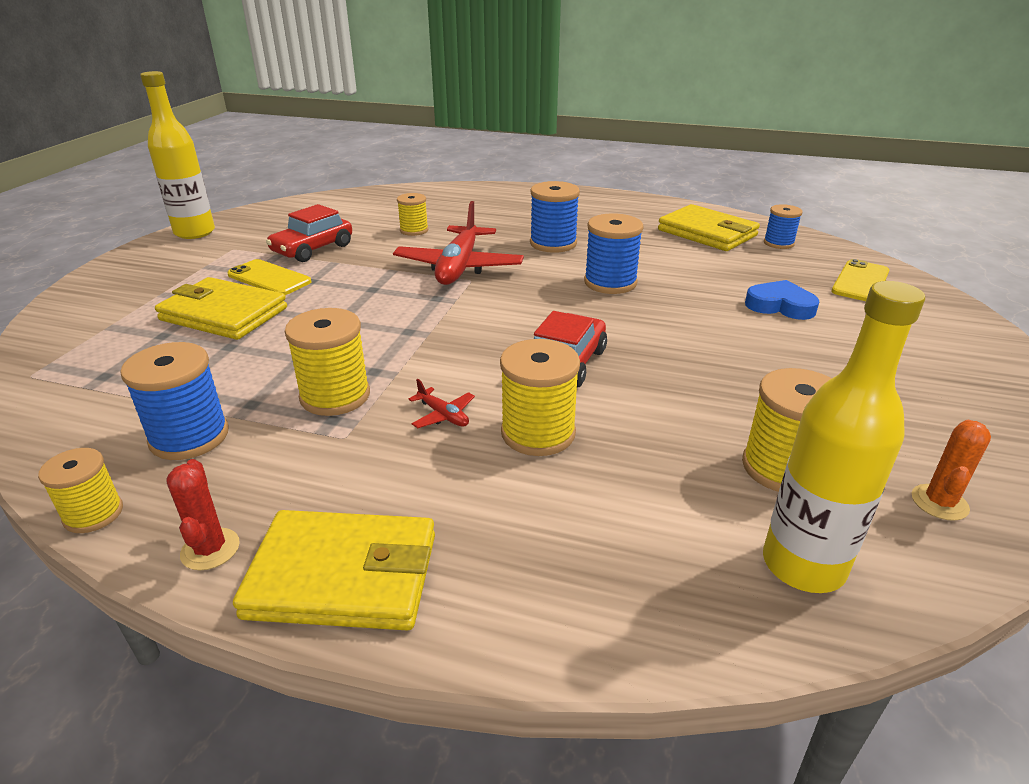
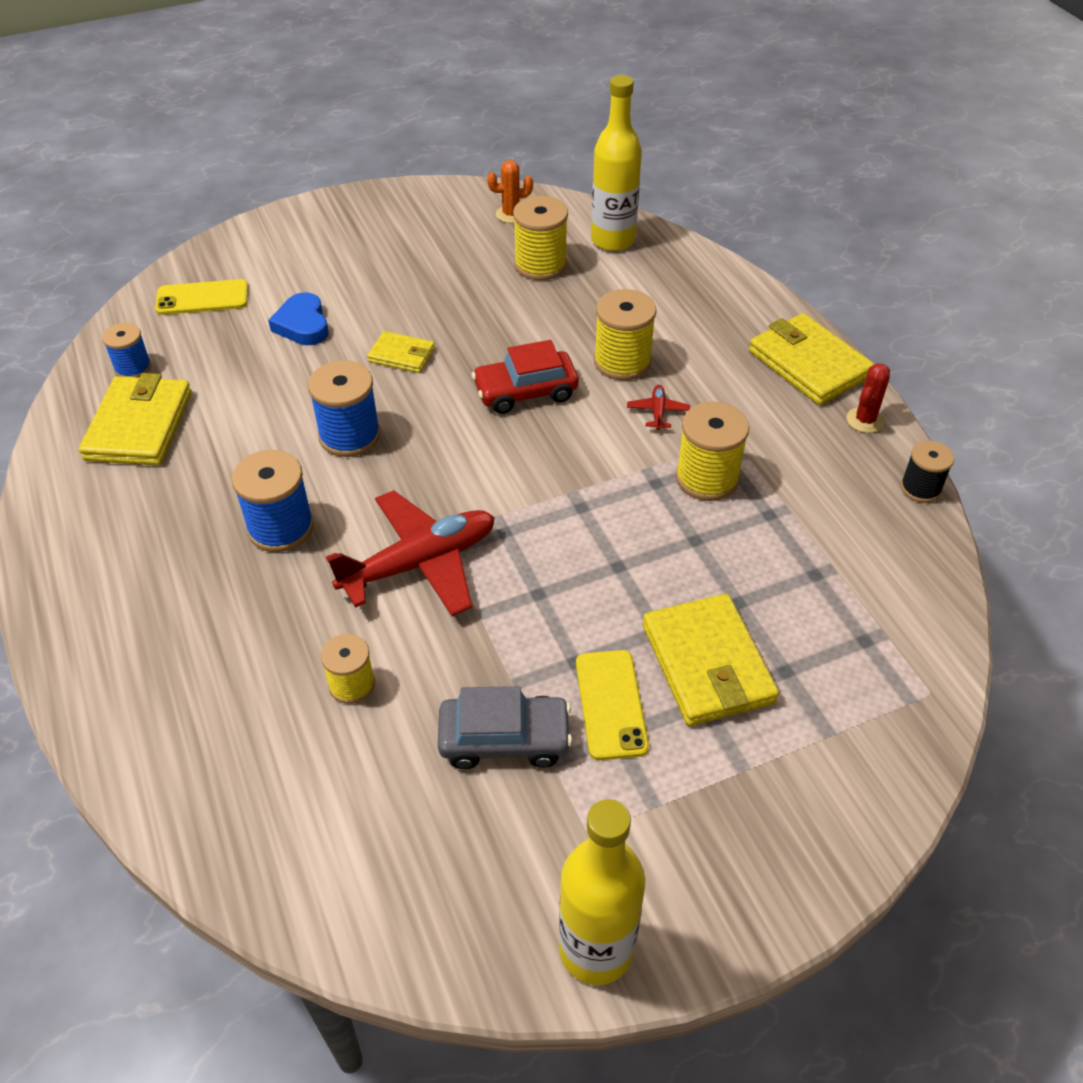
camera: 130 degrees left, 15 degrees up
yellow spool [38,448,123,533] -> black spool [900,440,954,503]
blue spool [120,342,229,460] -> none
red car [266,204,352,262] -> grey car [438,686,572,769]
none -> yellow wallet [367,331,435,373]

